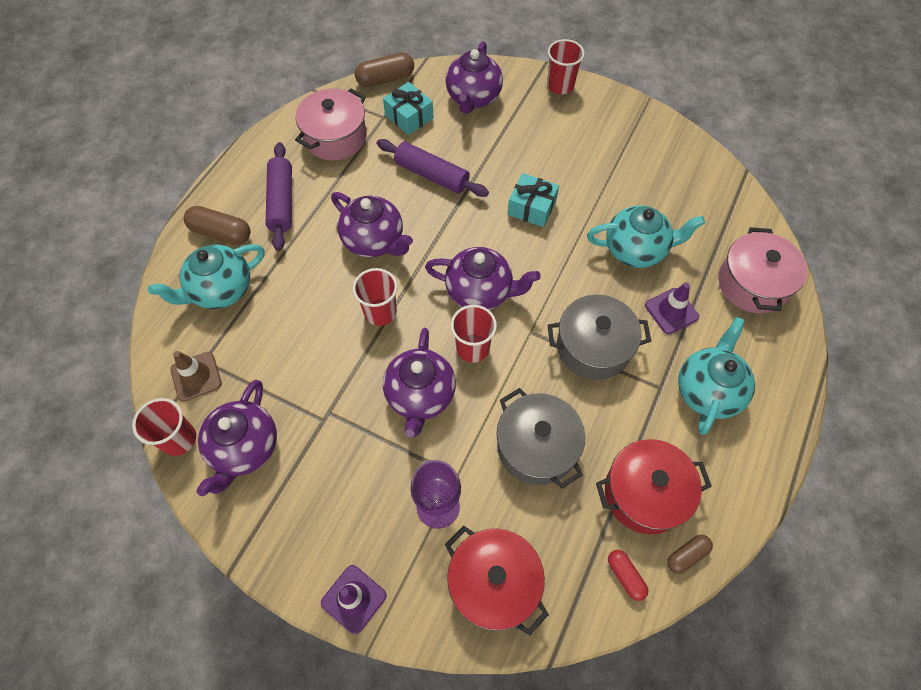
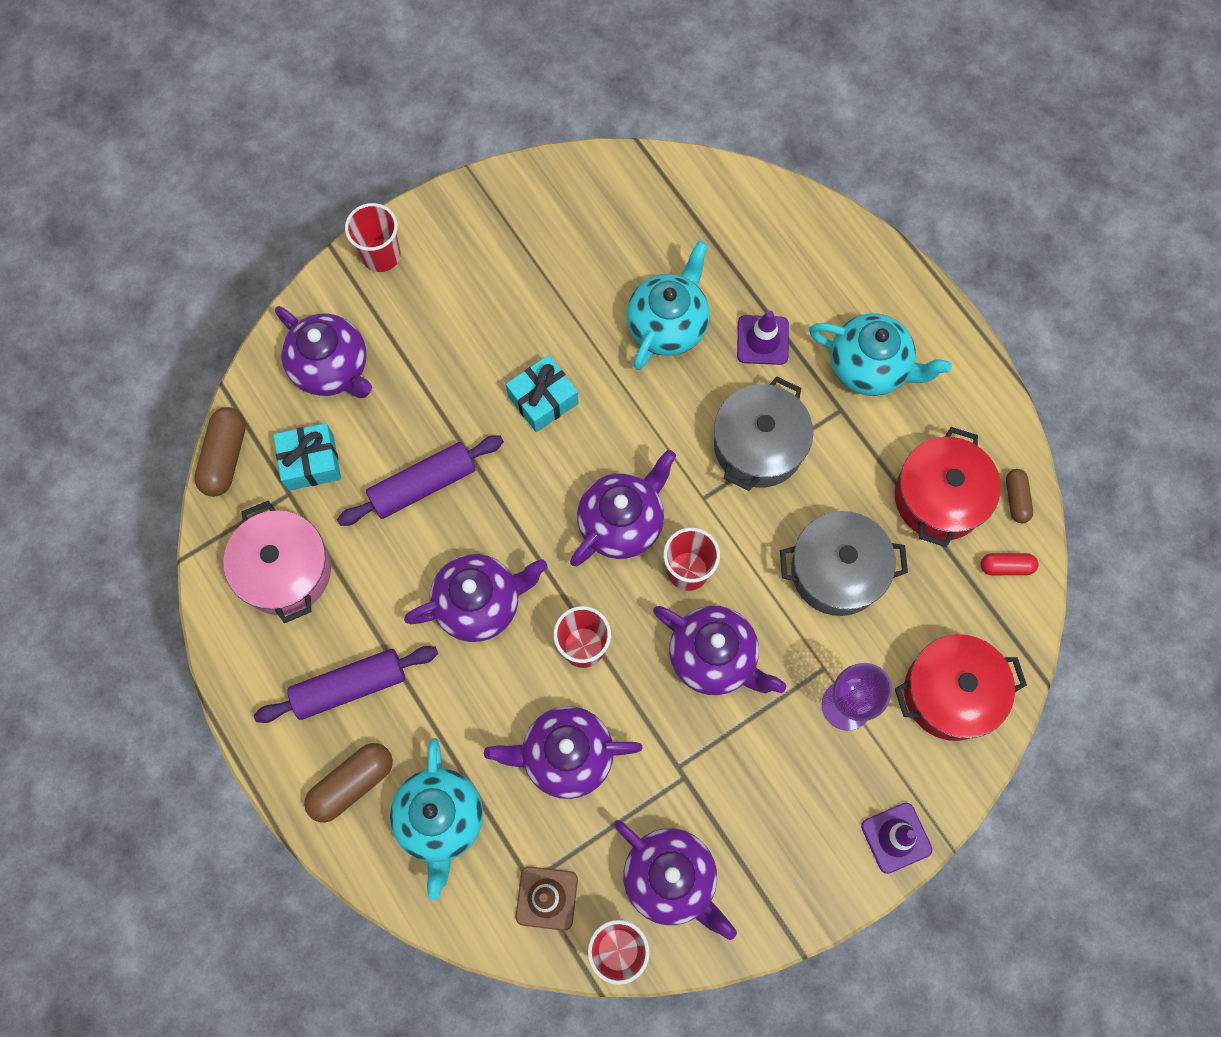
camera: 60 degrees left, 10 degrees up
purple rolling pin [266,142,292,251] -> purple rolling pin turned 45 degrees counterclockwise [254,646,438,723]
turquoise teapot [678,317,755,435] -> turquoise teapot turned 150 degrees clockwise [809,313,952,396]
pink pot [718,227,807,313] -> none
none -> purple teapot [484,706,643,799]

